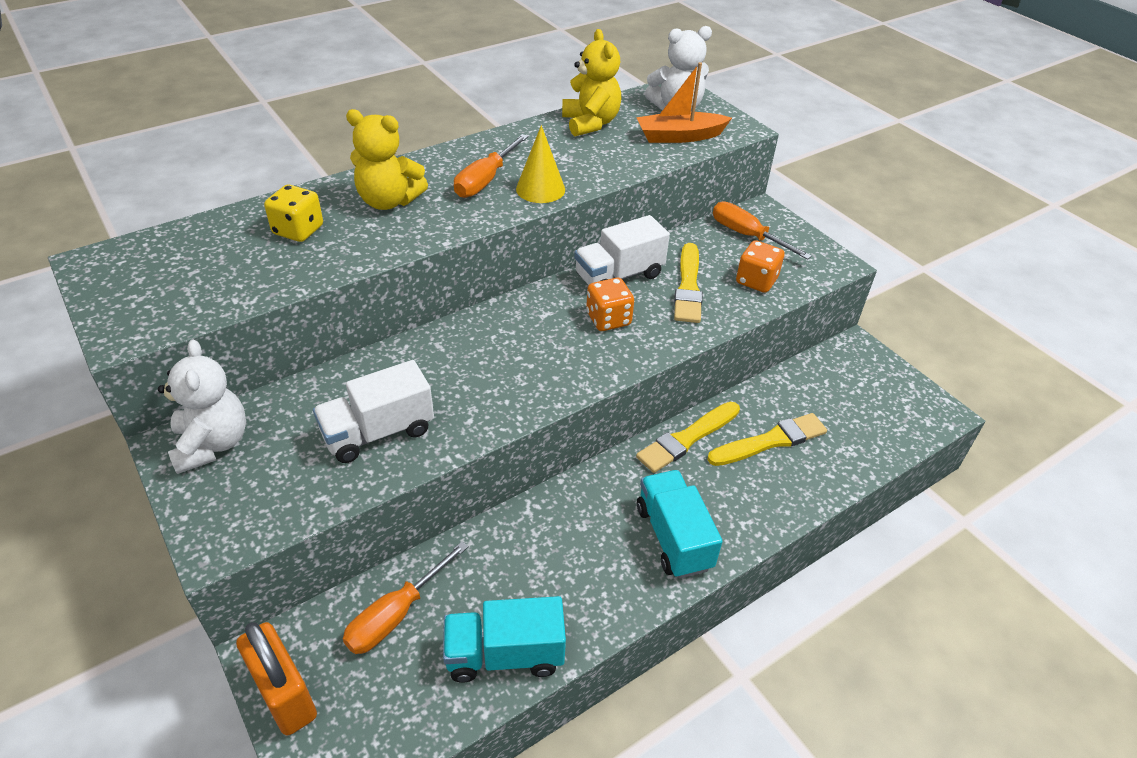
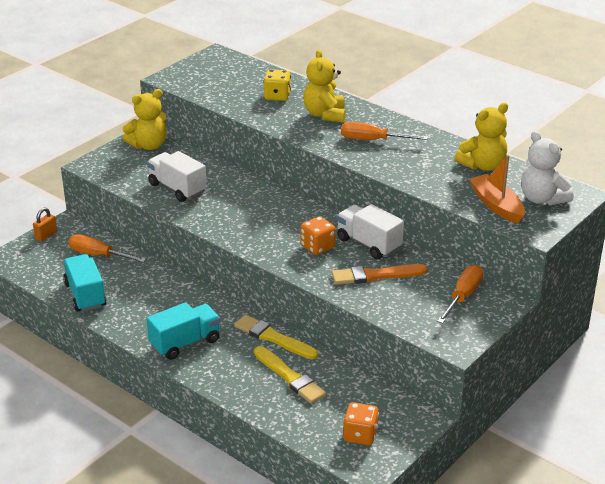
camera: 75 degrees right, 10 degrees down
white teddy bear [158,339,246,474] -> yellow teddy bear [123,89,166,150]
orange padlock [236,622,317,736] -> orange padlock [33,207,57,241], size x0.54
yellow cone [516,125,565,203] -> none
yellow brush [674,243,703,323] -> orange brush [332,264,428,285]
orange dice [736,240,784,293] -> orange dice moved to [343,402,379,445]

